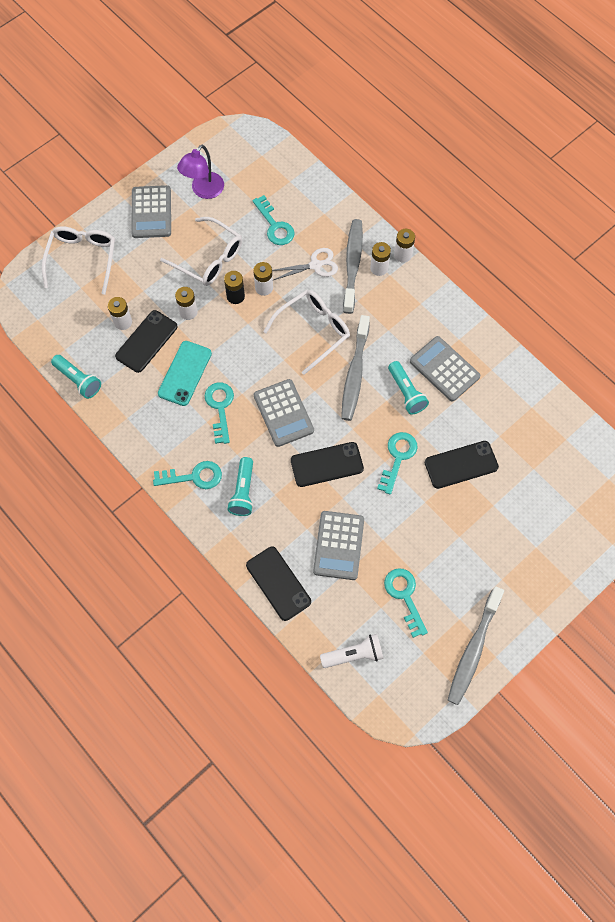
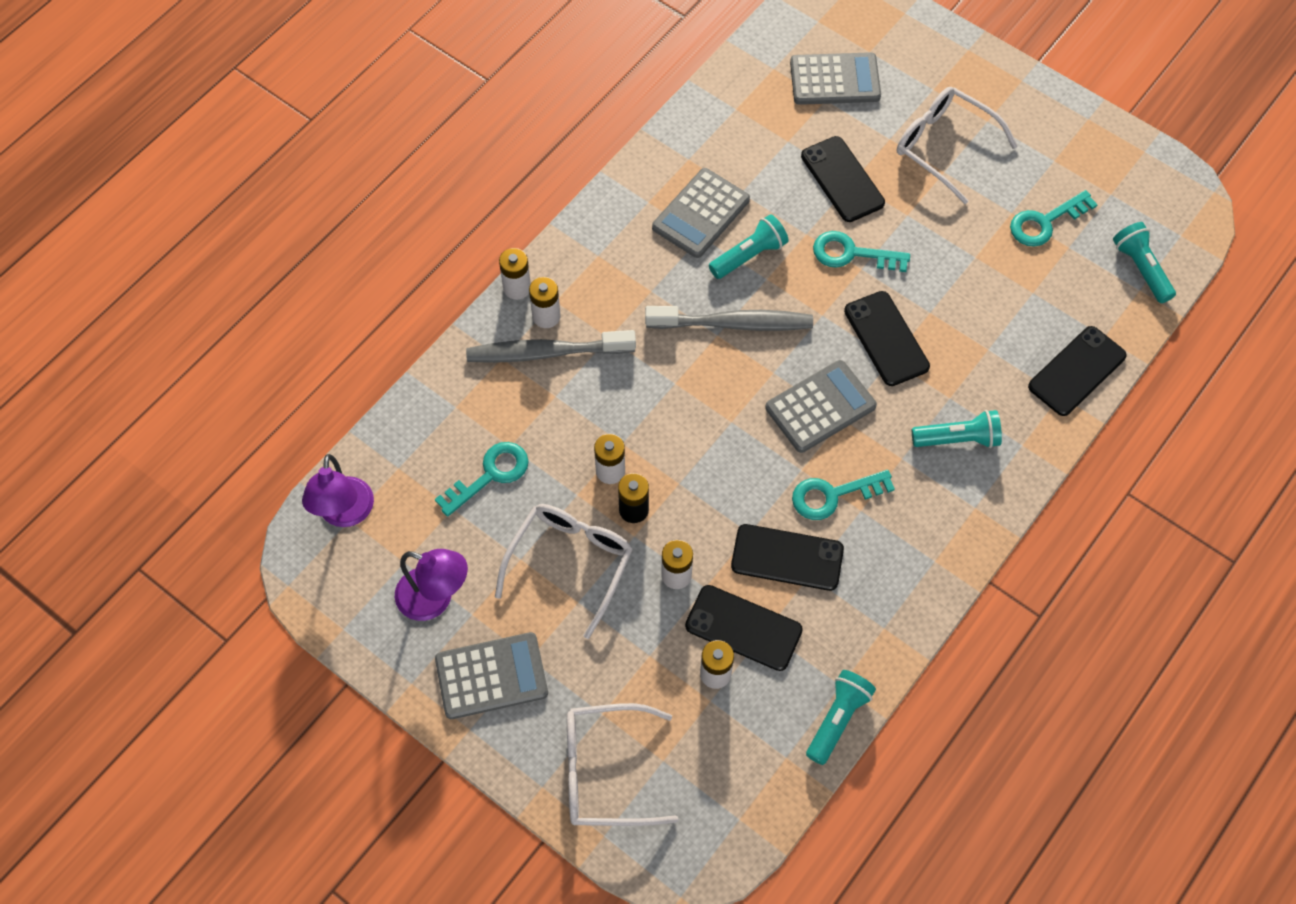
camera: 100 degrees left, 5 degrees down
turquoise key [153,461,222,489] -> none
turquoise phone [158,341,212,406] -> black phone [731,524,844,591]
white glasses [263,290,350,375] -> white glasses moved to [897,87,1018,204]
white scissors [272,248,338,280] -> none
grey calculator [313,511,364,580] -> grey calculator moved to [790,52,881,105]
white flashlight [320,634,384,668] -> turquoise flashlight [1113,222,1176,303]
grey toothbrush [448,586,504,705] -> none
none -> purple lamp [302,454,374,527]

